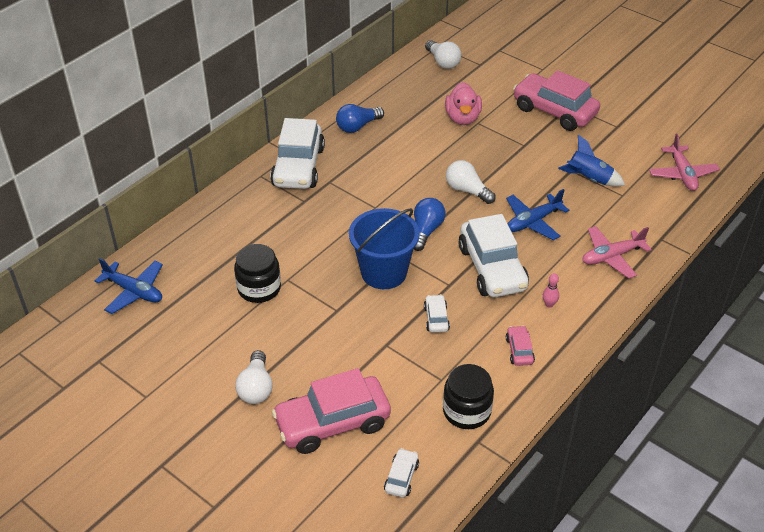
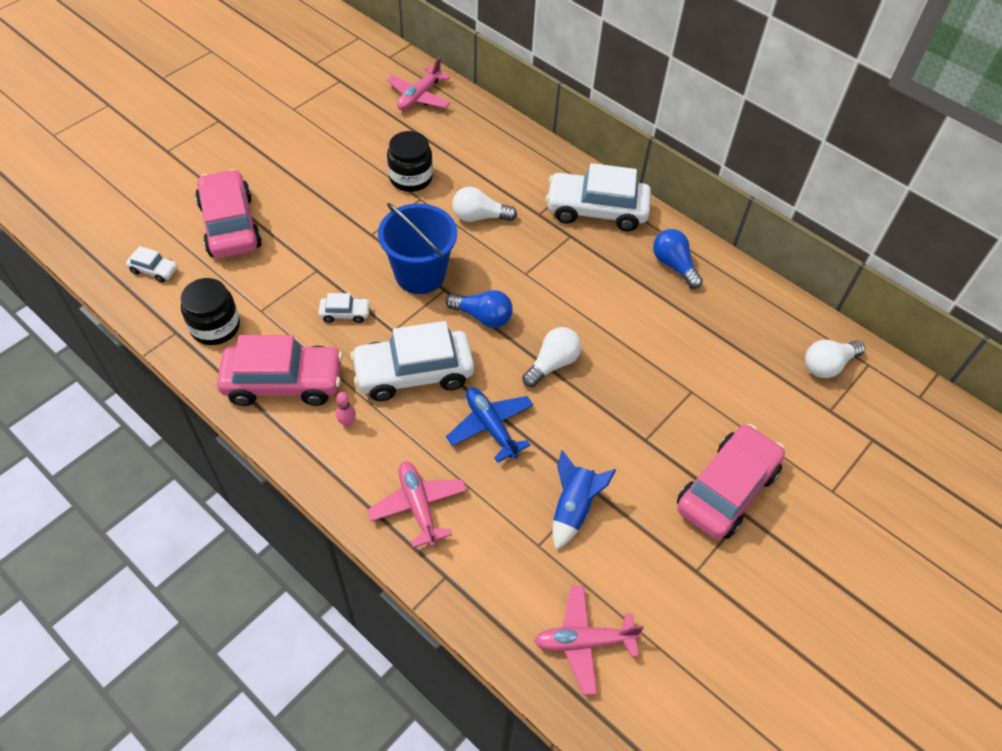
camera: 90 degrees right, 10 degrees up
blue plane [95,258,163,314] -> pink plane [387,57,450,110]
white light bulb [235,350,273,404] -> white light bulb moved to [452,187,517,222]
pink duck [445,82,482,125] -> none
pink car [506,325,535,366] -> pink car [217,335,343,406], size x2.25

